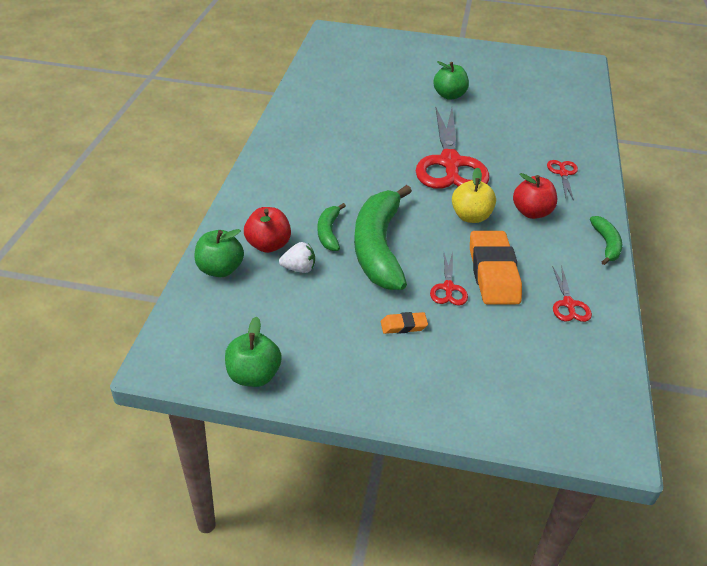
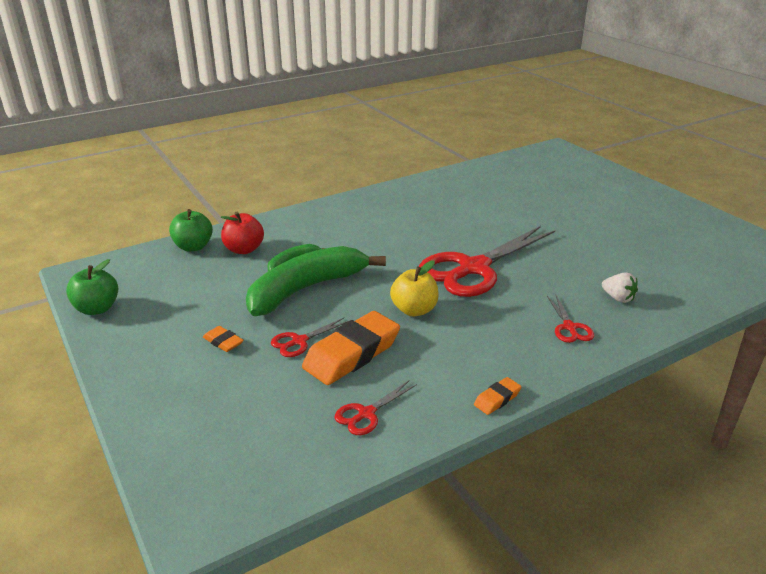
camera: 50 degrees right, 10 degrees down
white strawberry [279,242,315,273] -> white strawberry moved to [602,272,638,303]
green apple [433,61,469,100] -> none
red apple [513,173,557,219] -> none
red scissors [547,160,578,201] -> red scissors turned 120 degrees clockwise [547,294,594,343]
green banana [590,216,622,265] -> orange eraser [474,377,521,415]

